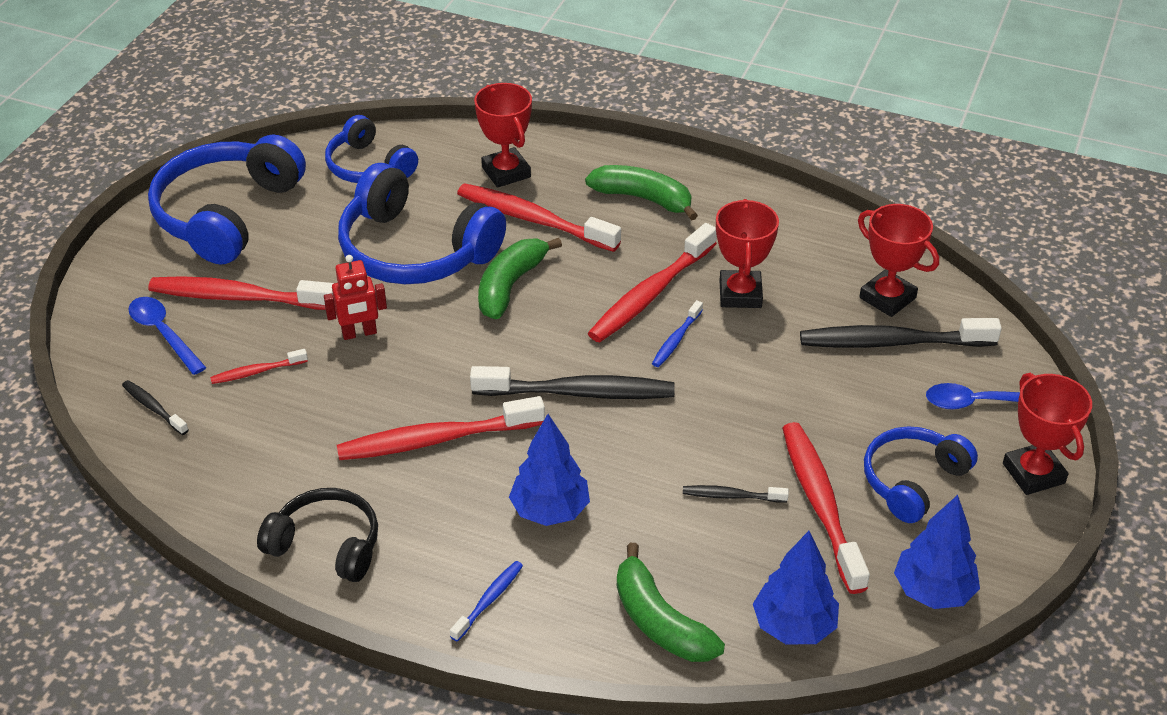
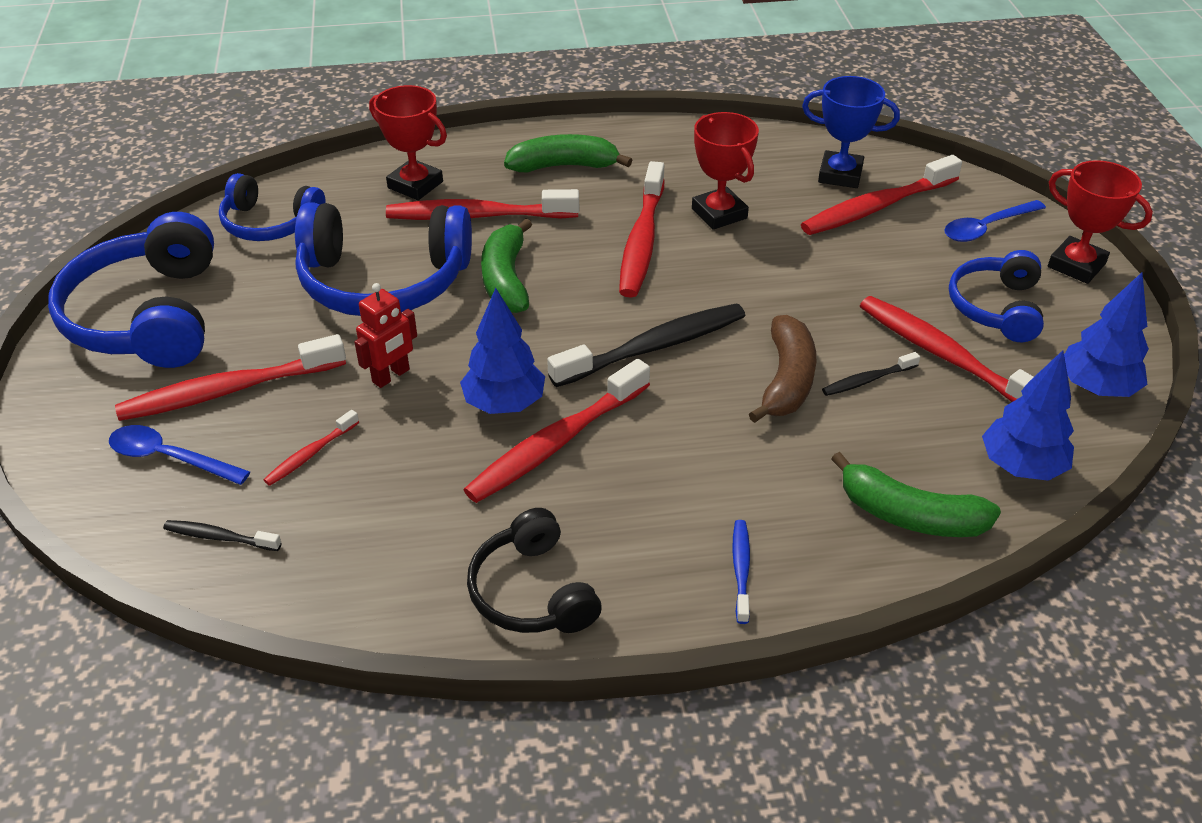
camera: 30 degrees left, 0 degrees up
black headphones [257,488,378,582] -> black headphones turned 105 degrees counterclockwise [467,508,602,633]
blue tree [509,414,590,526] -> blue tree moved to [460,288,545,414]
blue toothbrush [652,300,703,367] -> none
black toothbrush [800,318,1002,348] -> red toothbrush [801,155,962,235]
red trophy [858,204,939,317] -> blue trophy [802,76,900,188]
none -> brown banana [749,315,816,423]

